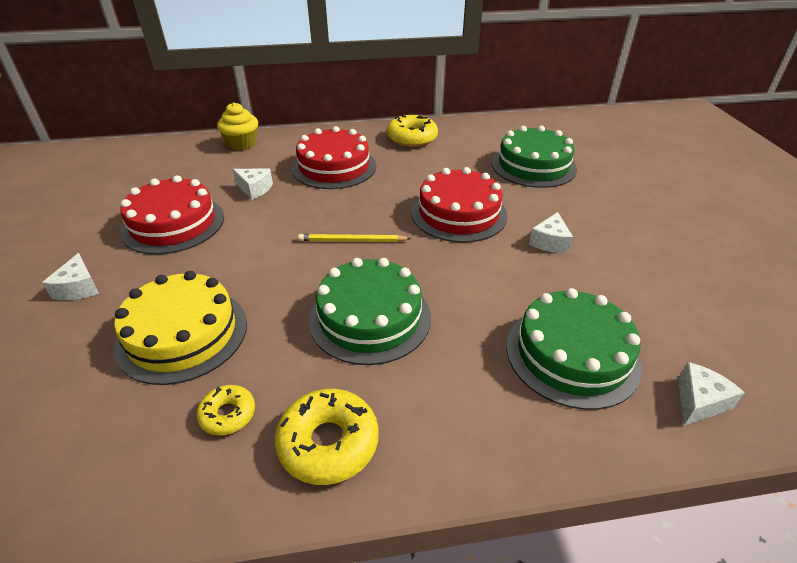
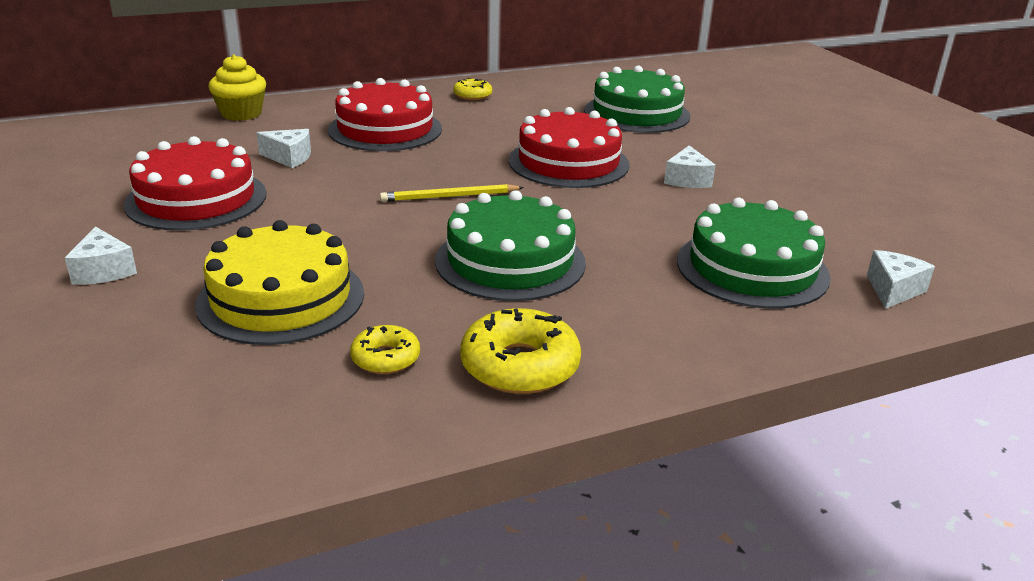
camera: 15 degrees left, 10 degrees down
yellow donut [387,113,438,147] -> yellow donut [453,78,492,100], size x0.58

